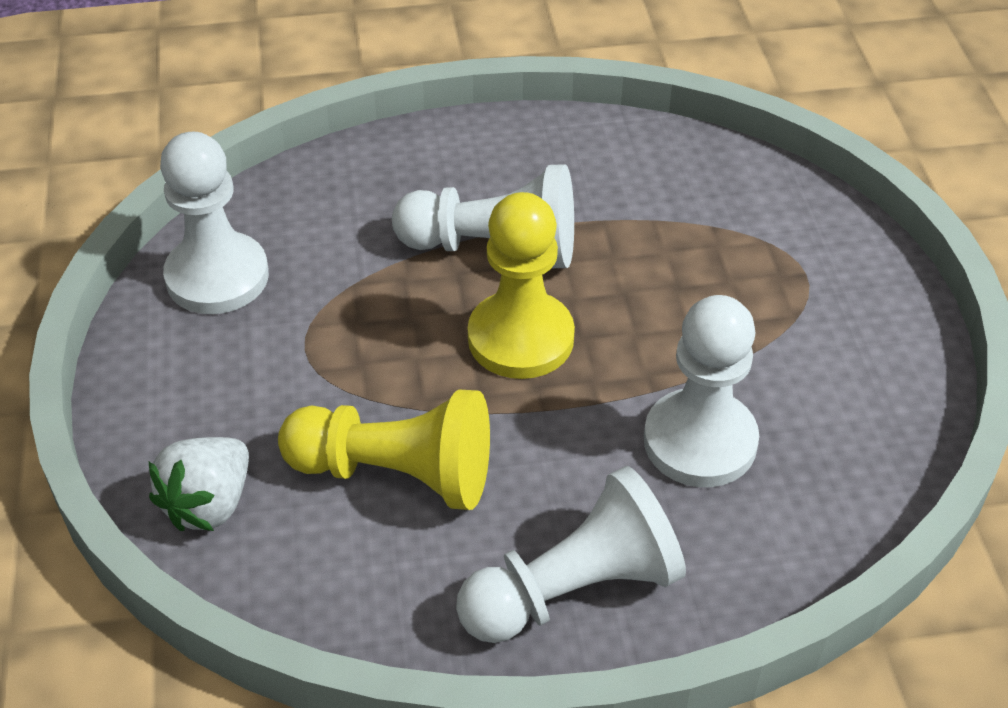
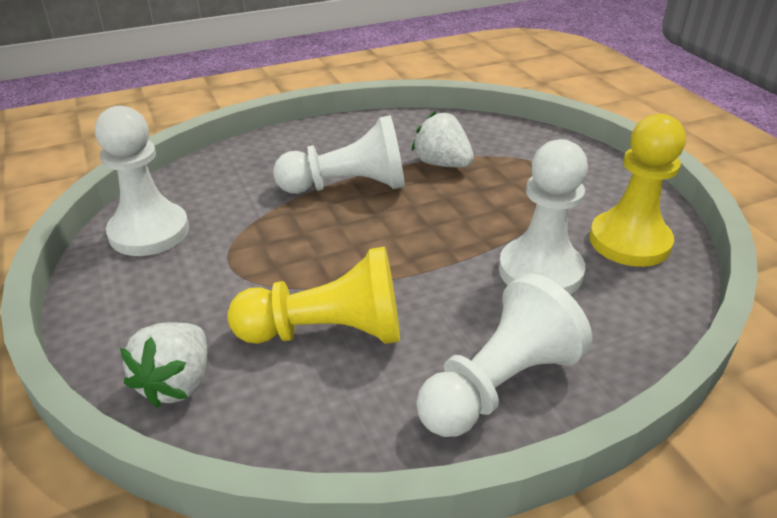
camera: 15 degrees left, 10 degrees down
yellow pawn [468,192,575,379] -> yellow pawn moved to [589,114,686,267]
none -> white strawberry [412,111,474,167]

